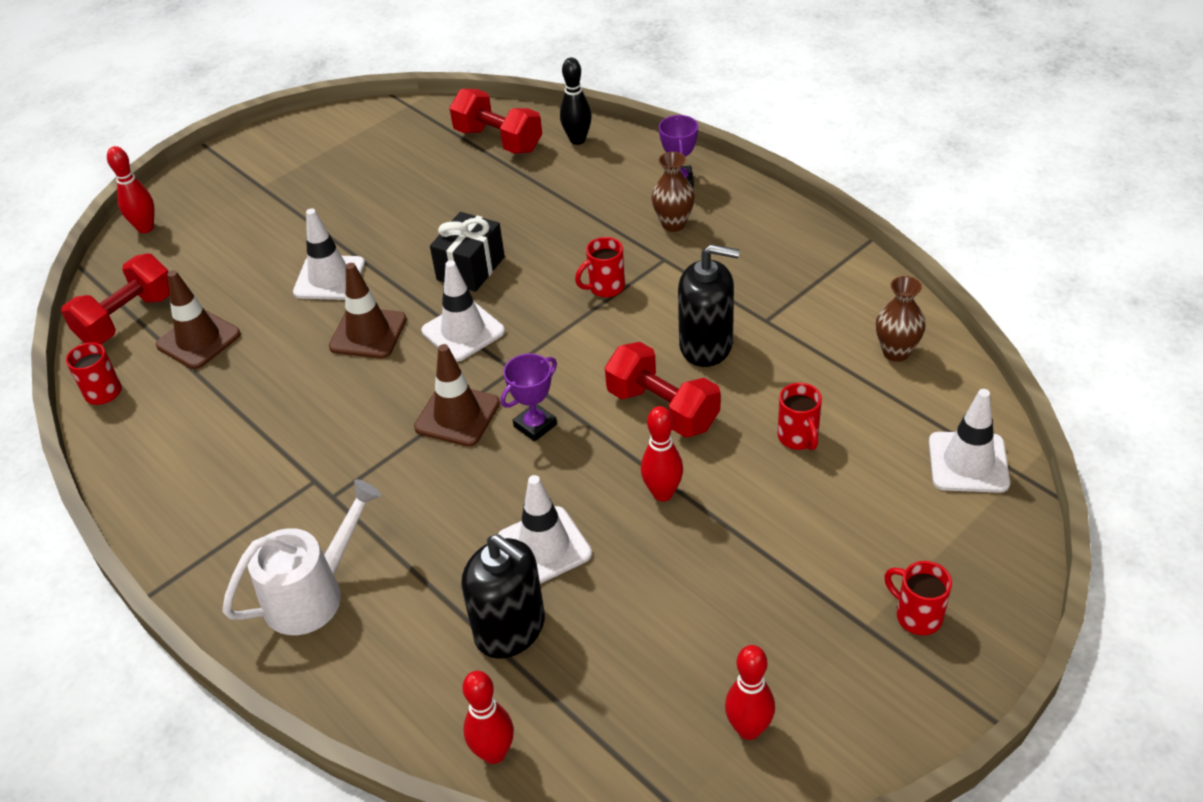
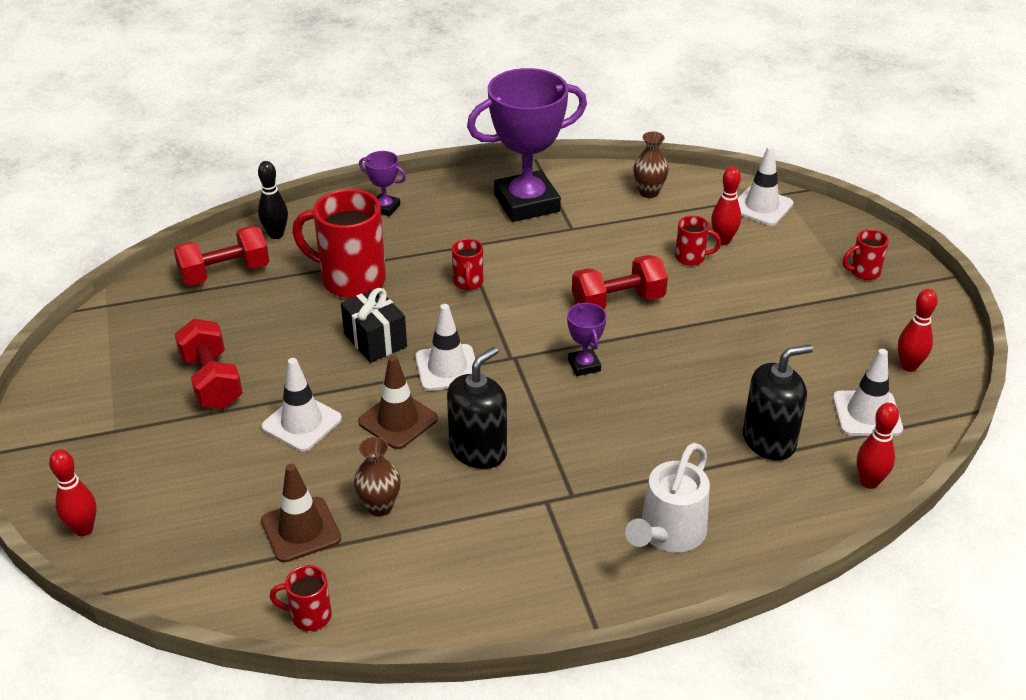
camera: 65 degrees left, 5 degrees down
red dumbbell [61,253,170,344] -> red dumbbell moved to [175,319,243,409]
white watering can [222,479,381,635] -> white watering can turned 135 degrees counterclockwise [625,443,710,552]
brown traffic cone [414,344,500,447] -> none
white traffic cone [498,475,592,584] -> white traffic cone moved to [833,349,903,436]
red bowling pin [641,406,683,502] -> red bowling pin moved to [711,167,741,245]
brown vase [652,152,695,232] -> brown vase moved to [354,437,401,516]
black soap dispenser [678,244,740,367] -> black soap dispenser moved to [447,347,507,469]
none -> red mug [292,189,386,298]
none -> purple trophy [467,68,587,222]

